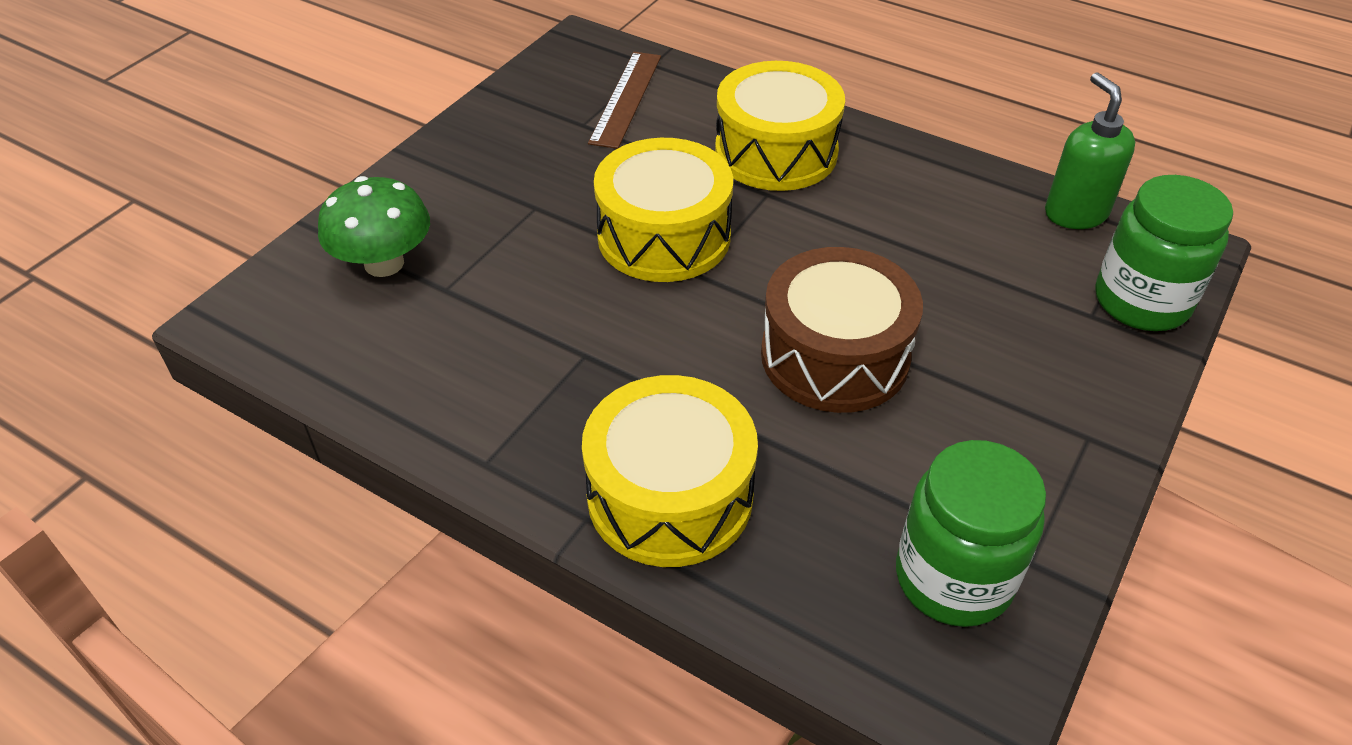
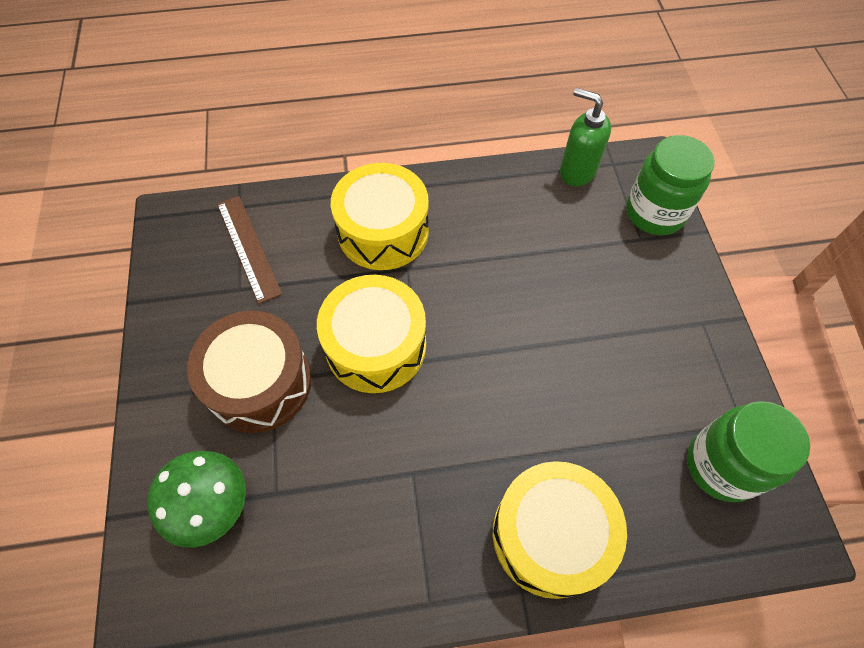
camera: 40 degrees left, 15 degrees up
brown drum [761,247,923,413] -> brown drum moved to [187,311,312,433]

